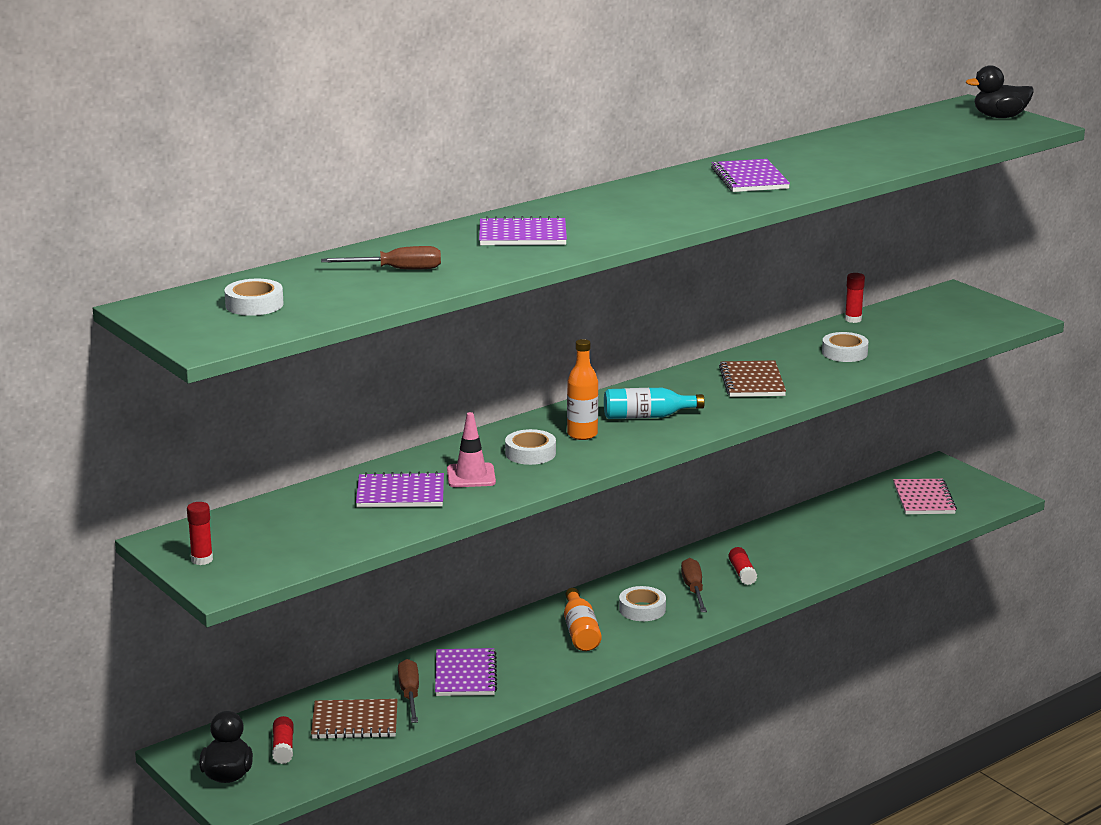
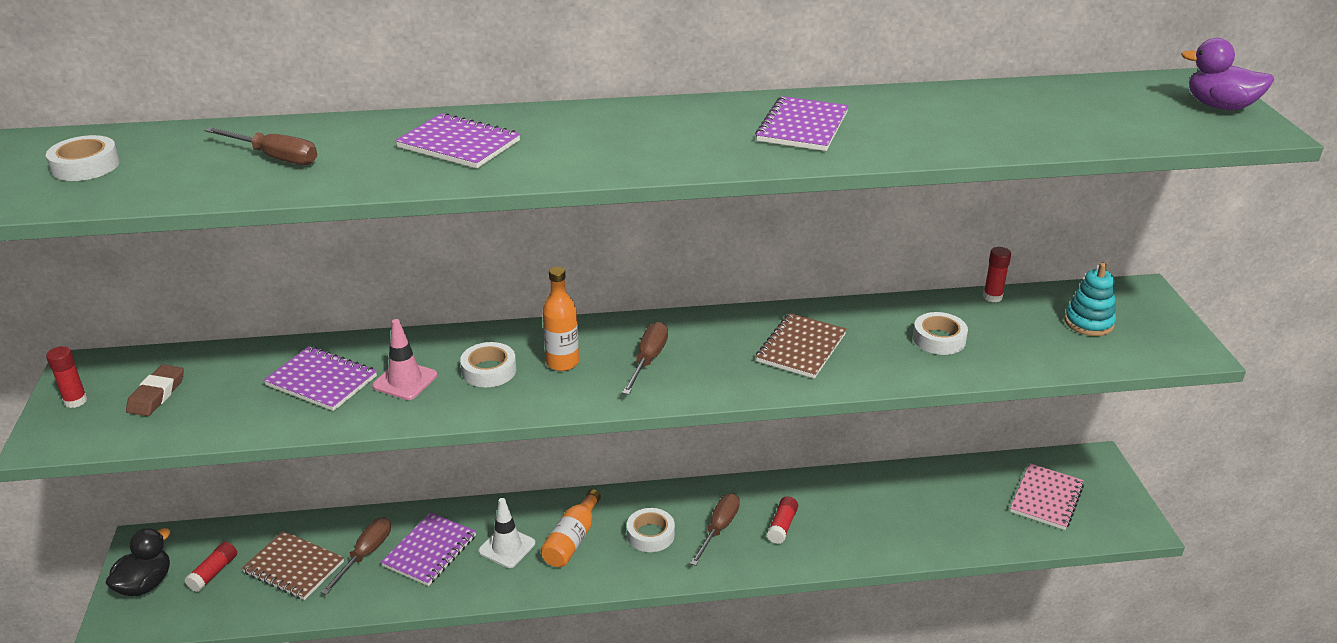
camera: 30 degrees right, 10 degrees up
turquoise bottle [604,388,705,419] -> brown screwdriver [622,322,668,395]
black duck [966,65,1034,118] -> purple duck [1181,38,1274,110]
none -> brown eraser [126,365,184,416]
none -> white traffic cone [478,498,535,568]
none -> turquoise stacking toy [1065,263,1116,336]

